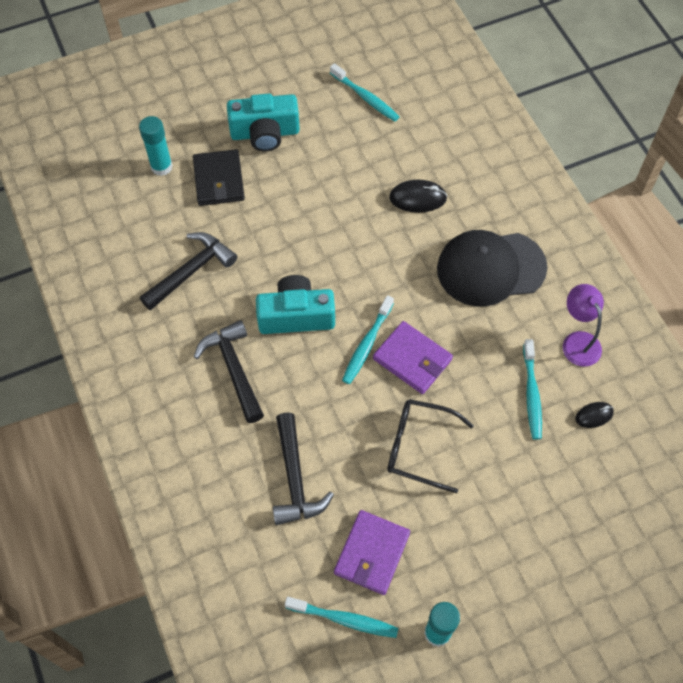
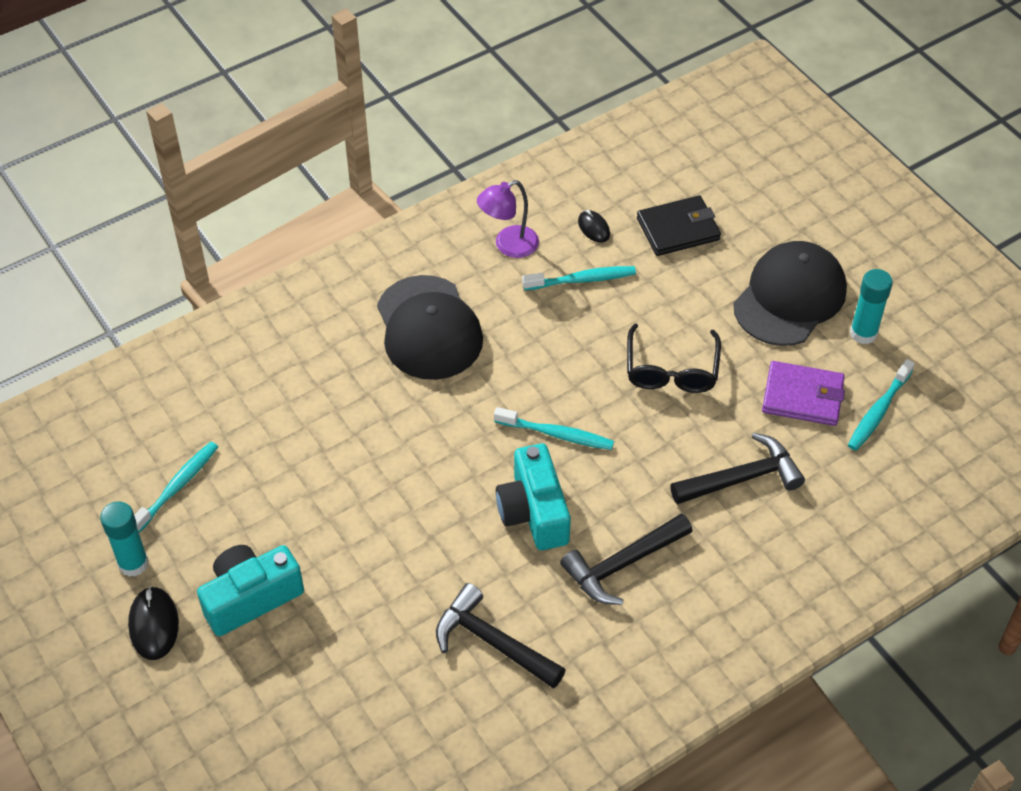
camera: 100 degrees left, 10 degrees down
turquoise glue stick [139,116,173,176] -> turquoise glue stick moved to [100,501,149,577]
black wallet [193,149,245,206] -> black wallet moved to [637,195,721,256]
turquoise camera [227,94,300,152] -> turquoise camera turned 105 degrees counterclockwise [197,545,304,636]
turquoise toothbrush [285,597,398,638] -> turquoise toothbrush turned 150 degrees counterclockwise [848,359,915,451]
purple wallet [373,321,453,394] -> none
black mouse [389,180,447,213] -> black mouse moved to [128,586,179,660]
none -> black cap [733,241,847,346]

